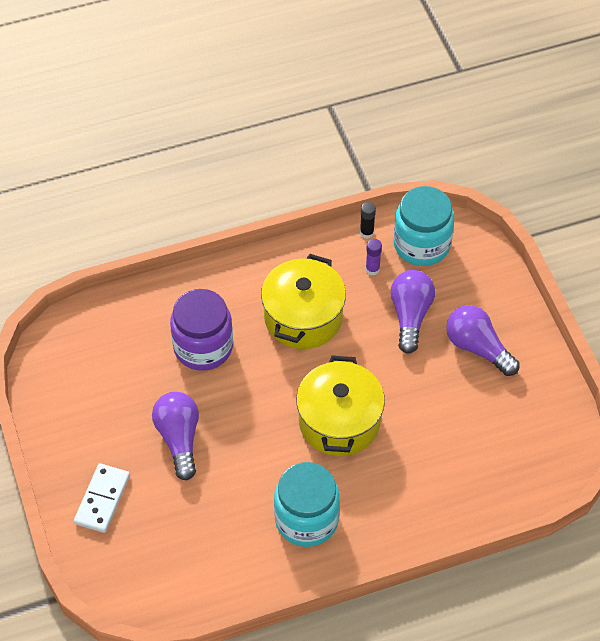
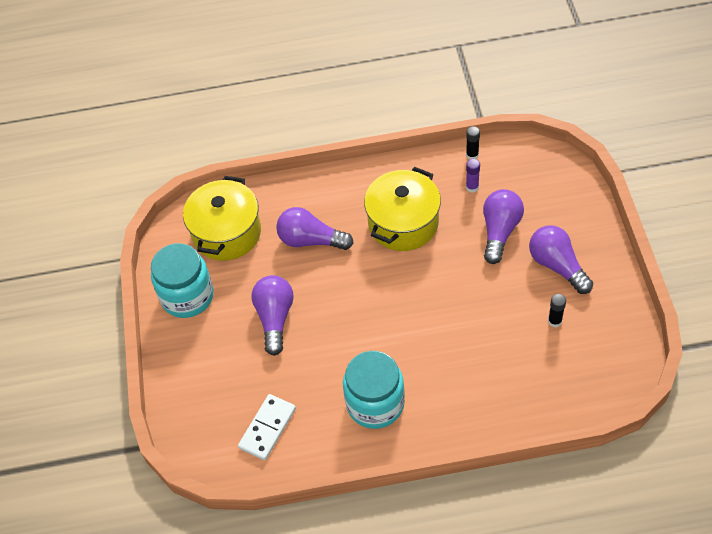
camera: 15 degrees right, 0 degrees up
white domino [74,463,130,533] -> white domino moved to [238,394,296,460]
purple jar [170,289,233,371] -> purple light bulb [276,207,354,250]
yellow pot [296,356,385,456] -> yellow pot moved to [183,176,261,261]
turquoise jar [394,186,454,266] -> turquoise jar moved to [151,243,214,318]
none -> black glue stick [548,294,566,327]

